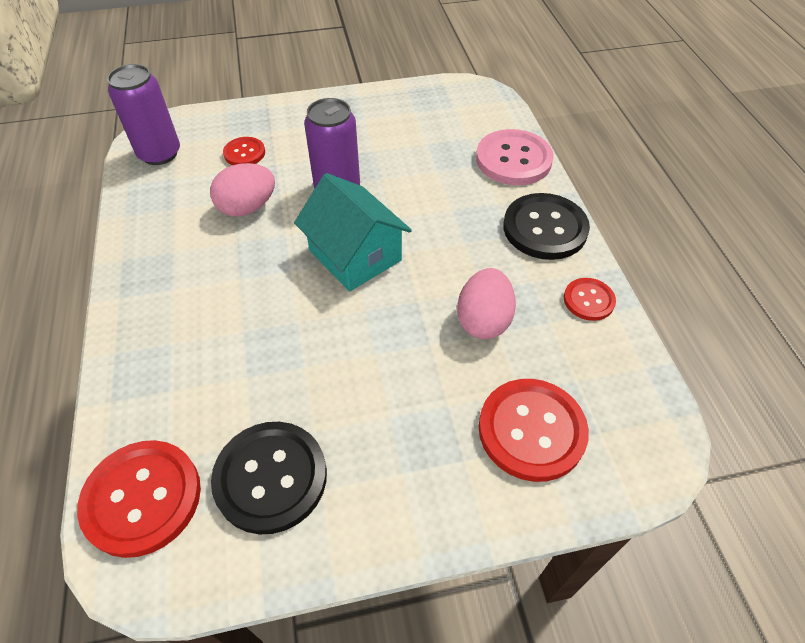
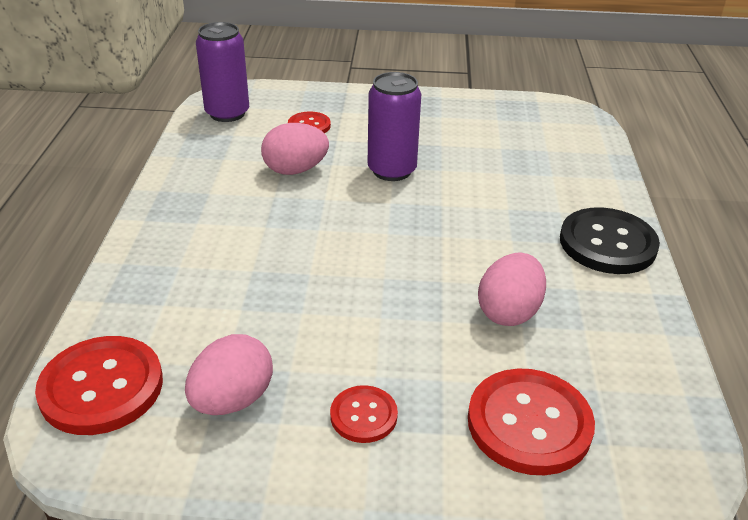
camera: 15 degrees right, 15 degrees down
black button [211,422,327,535] -> pink egg [185,334,273,415]
turquoise house [294,173,412,291] -> none
pink button [476,129,554,185] -> none
red button [564,278,616,321] -> red button moved to [330,385,398,443]

